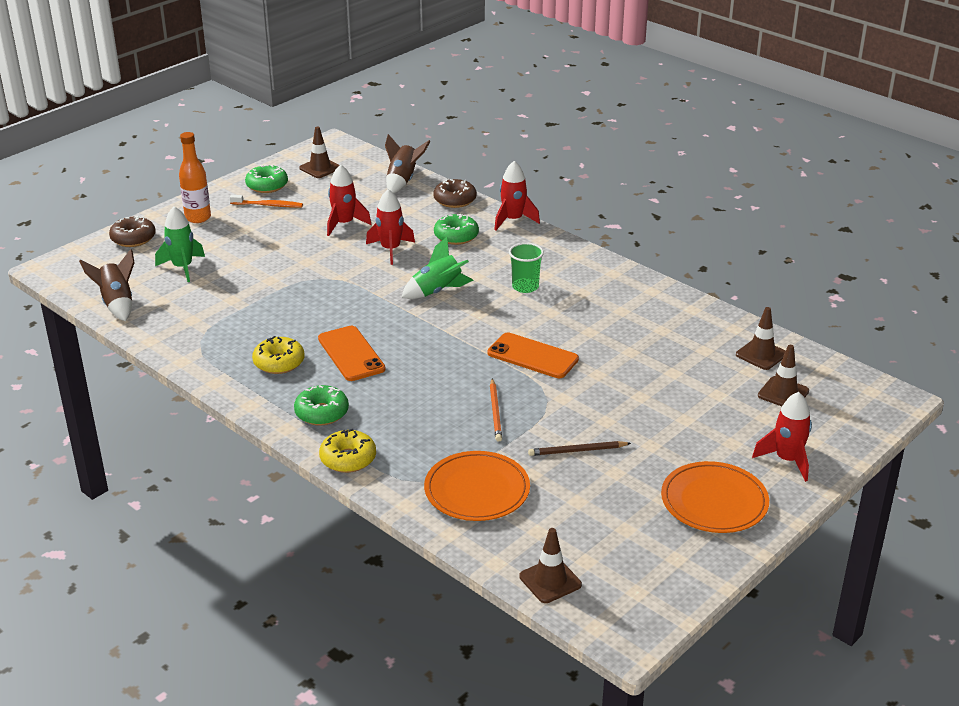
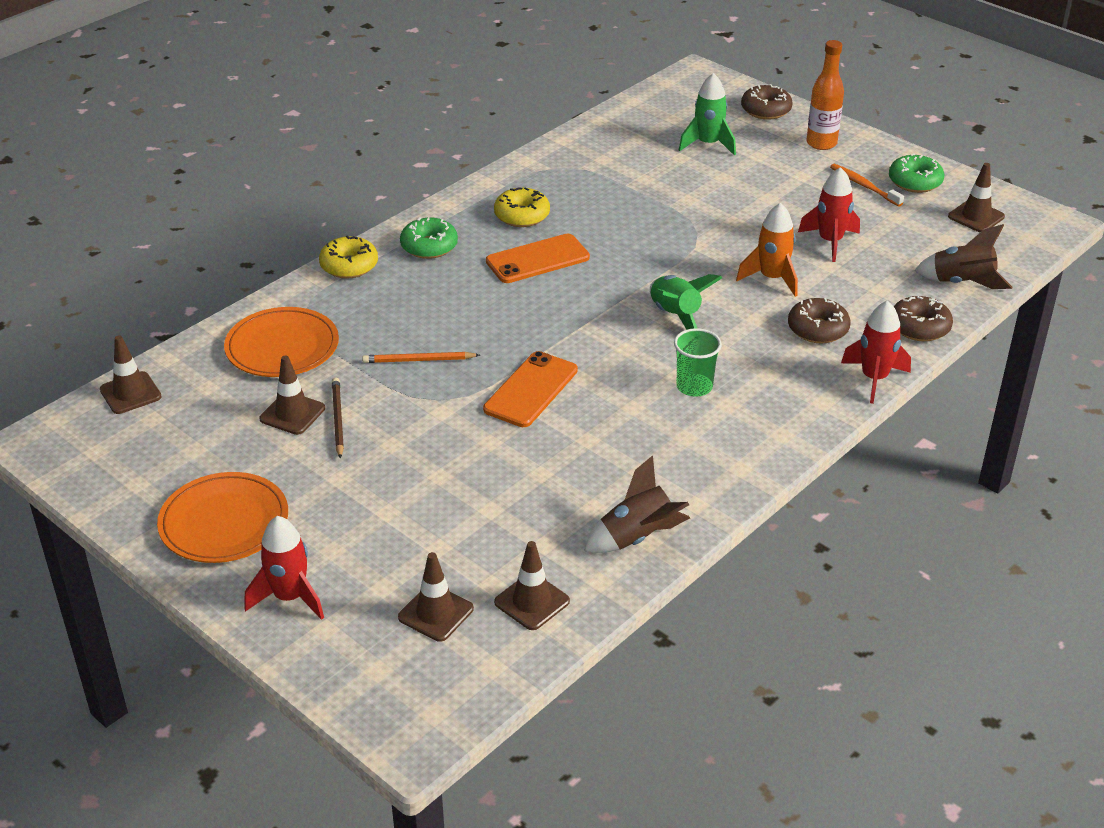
camera: 90 degrees right, 5 degrees up
brown rocket [79,249,135,321] -> brown rocket moved to [584,455,690,553]
orange toothbrush [230,195,303,207] -> orange toothbrush turned 135 degrees clockwise [830,164,904,207]
red rocket [366,189,415,265] -> orange rocket [736,203,798,297]
green donut [434,214,479,245] -> brown donut [788,298,850,343]
none -> brown traffic cone [260,356,325,435]

